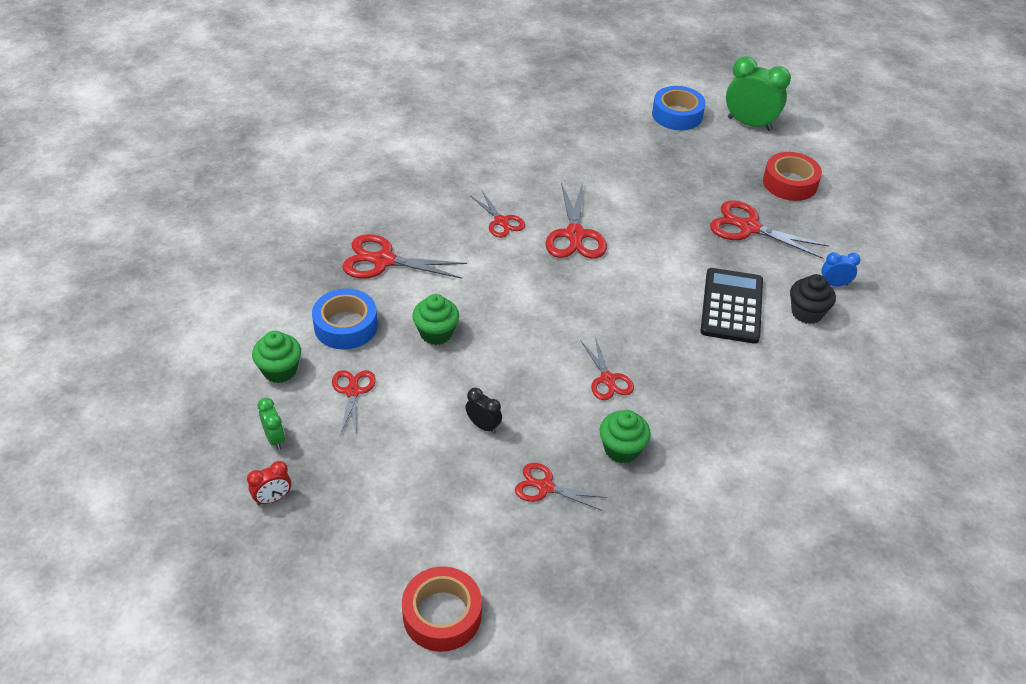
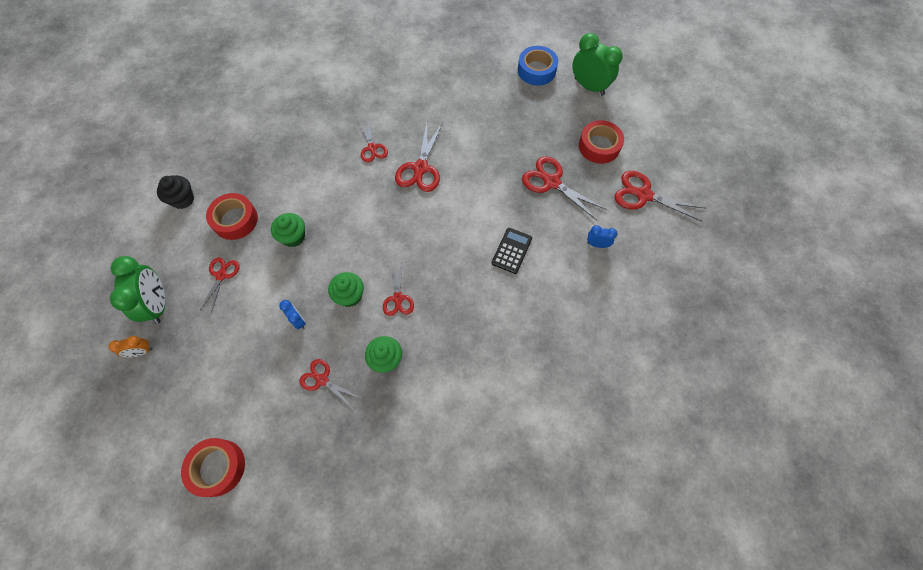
camera: 15 degrees right, 20 degrees up
red clock [247,461,291,505] -> orange clock [108,336,153,357]
green cupcake [252,331,301,383] -> green cupcake moved to [328,272,364,307]
green clock [258,398,285,450] -> green clock [110,256,165,324], size x2.00
blue tape [312,289,378,350] -> red tape [206,193,258,240]
red scissors [342,234,467,279] -> red scissors moved to [615,171,705,222]
black clock [465,388,502,434] -> blue clock [279,300,306,329]
black calculator [700,268,763,344] -> black calculator [492,228,532,274], size x0.65
black cupcake [790,274,836,324] -> black cupcake moved to [157,175,194,209]

